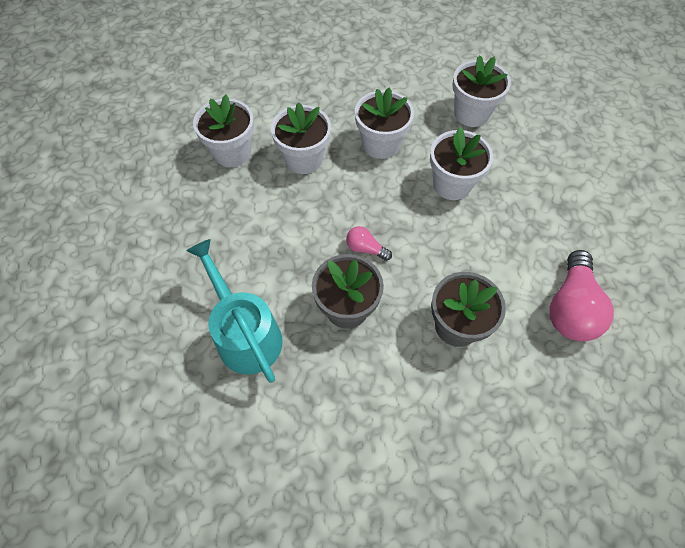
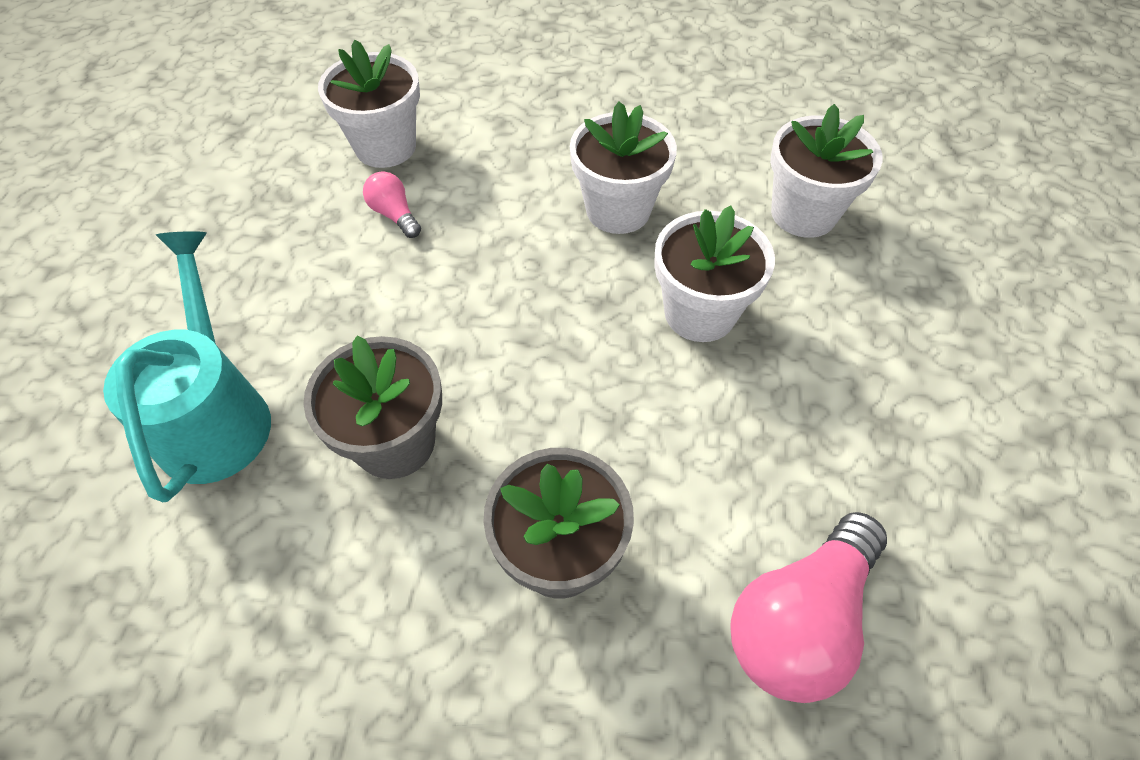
camera: 25 degrees right, 5 degrees down
white flower pot [271,103,331,174] -> none
pink light bulb [346,226,392,261] -> pink light bulb moved to [363,171,421,238]

